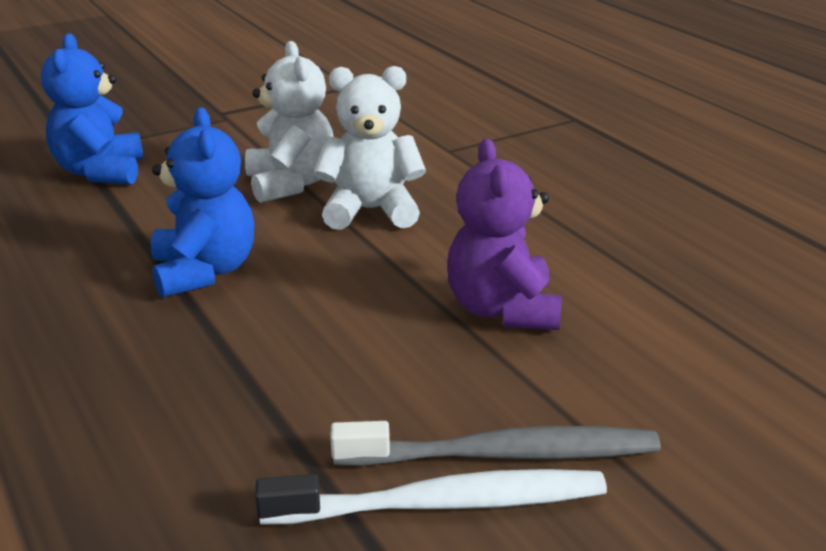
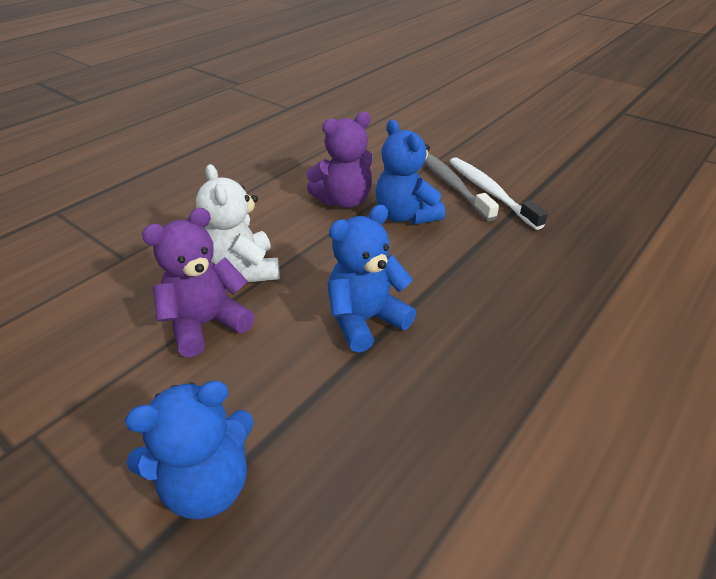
camera: 110 degrees left, 10 degrees up
white teddy bear [245,41,334,203] -> purple teddy bear [142,208,255,357]
none -> blue teddy bear [376,119,445,225]

